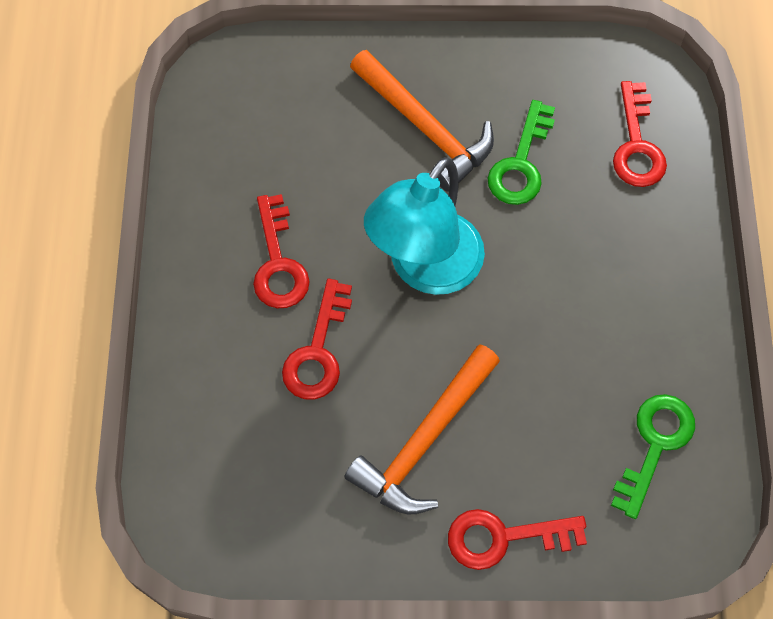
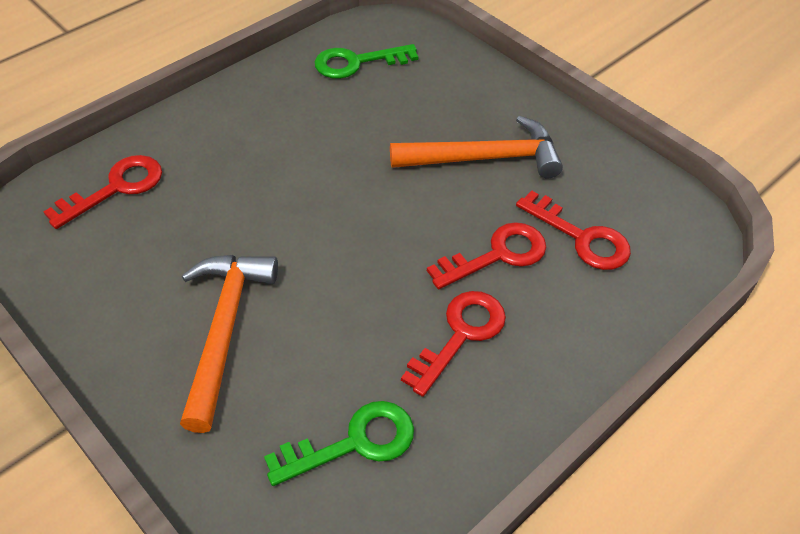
camera: 135 degrees left, 15 degrees down
turquoise lamp [364,157,485,295] -> none
red key [448,509,587,570] -> red key moved to [516,191,631,270]
green key [487,100,555,205] -> green key moved to [264,401,414,486]

